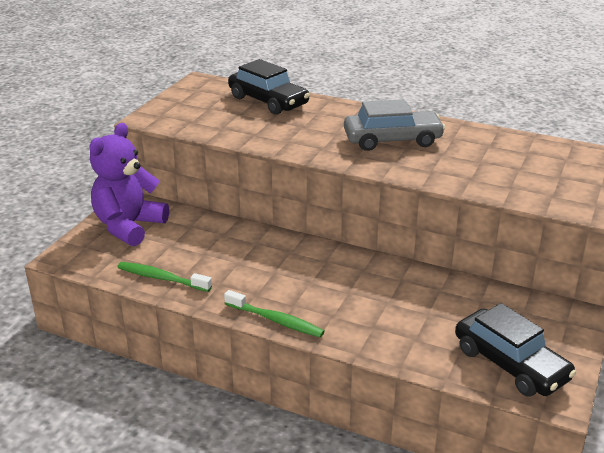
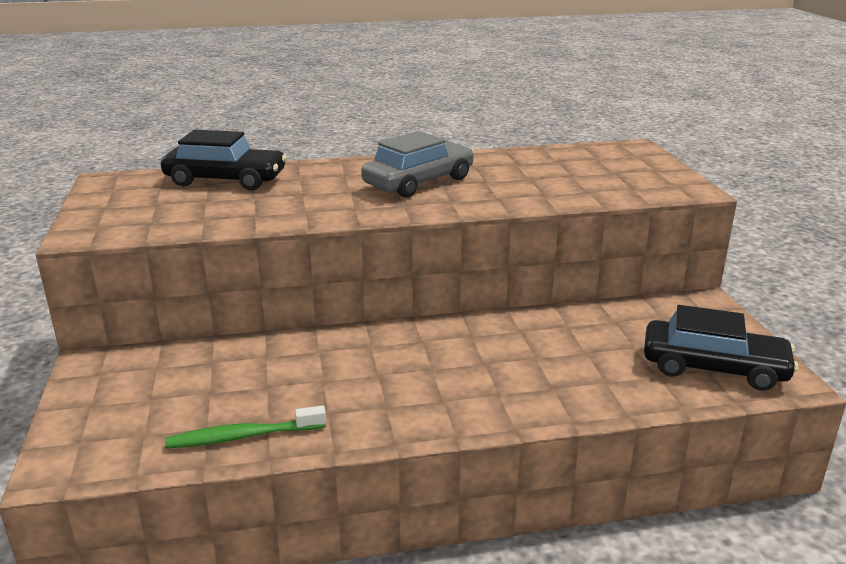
camera: 35 degrees left, 5 degrees down
purple teddy bear [89,123,169,246] -> none
green toothbrush [224,290,325,337] -> none

